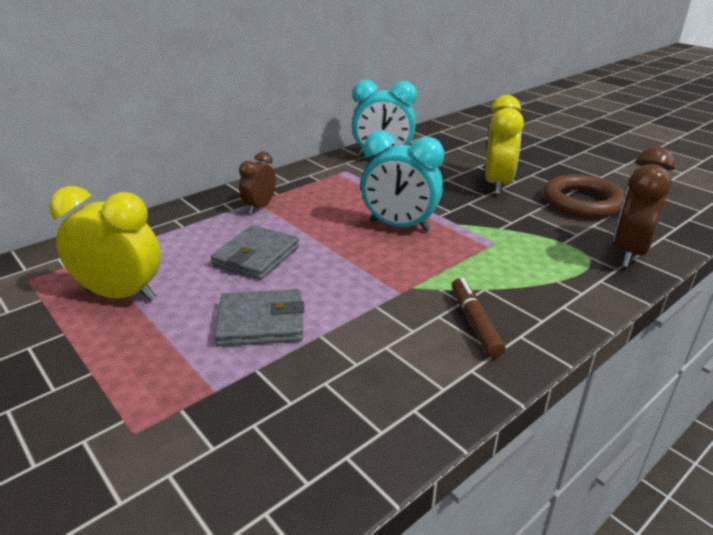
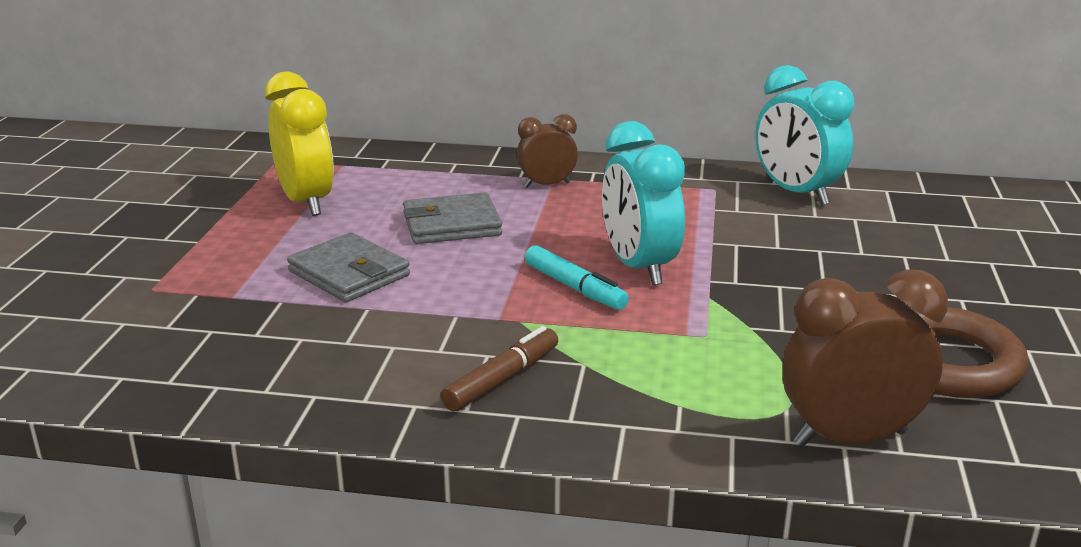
camera: 50 degrees right, 5 degrees down
yellow clock [485,95,524,195] -> none
none -> turquoise marker [525,245,629,310]

